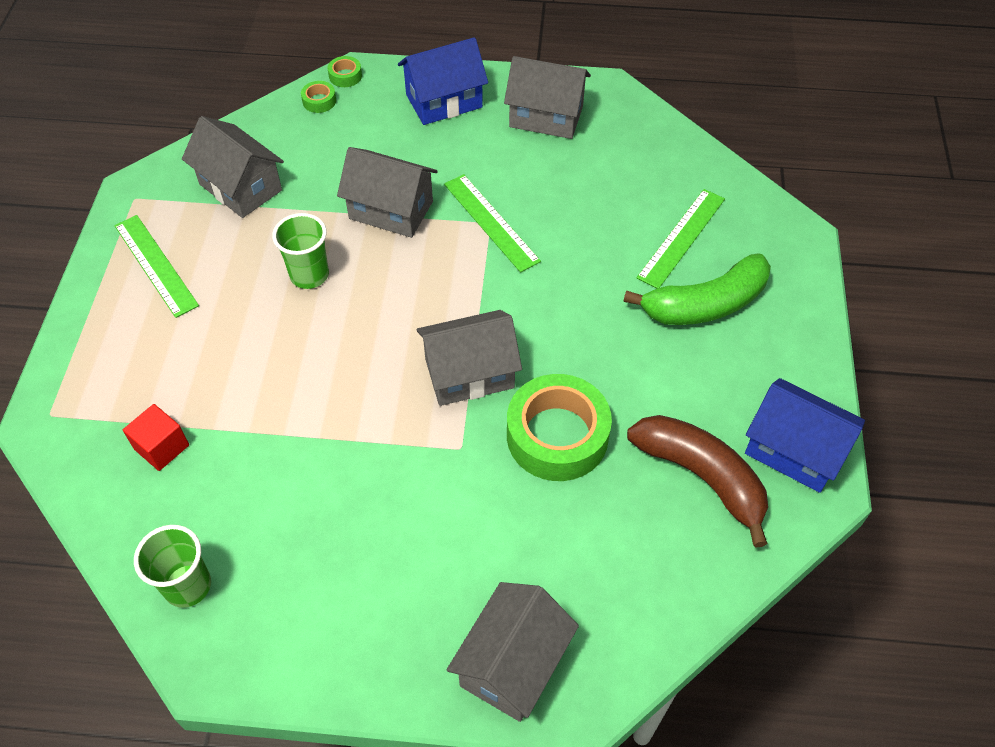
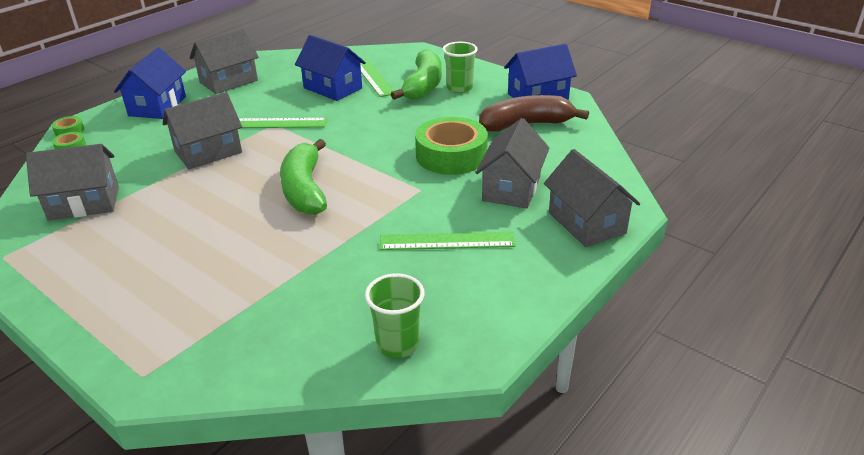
camera: 55 degrees left, 20 degrees down
green ruler [114,215,199,318] -> green ruler moved to [380,232,515,250]
red cube [123,404,189,471] -> none
green cup [272,213,329,289] -> green cup moved to [442,42,478,93]
grey house [417,310,522,406] -> grey house moved to [475,118,550,209]
none -> green banana [280,139,327,215]
none -> blue house [295,35,366,101]

